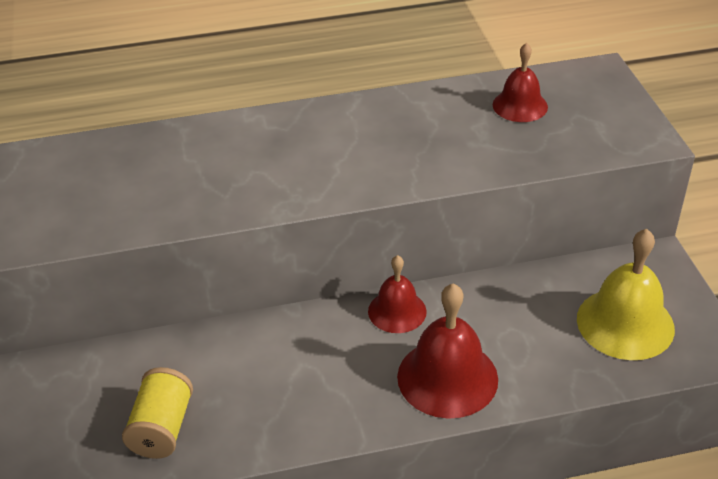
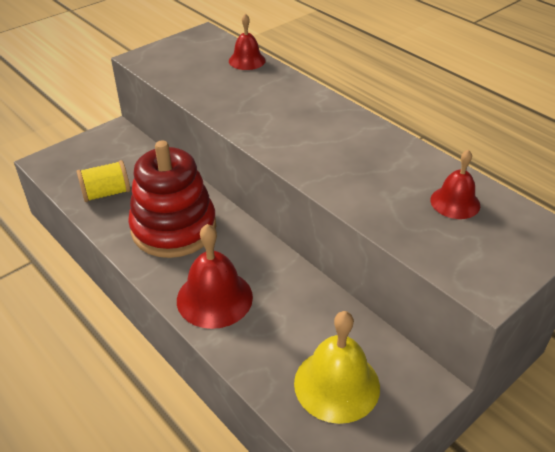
camera: 60 degrees right, 0 degrees up
red bell [368,255,426,333] -> red bell moved to [229,14,266,70]
none -> red stacking toy [128,140,216,258]

